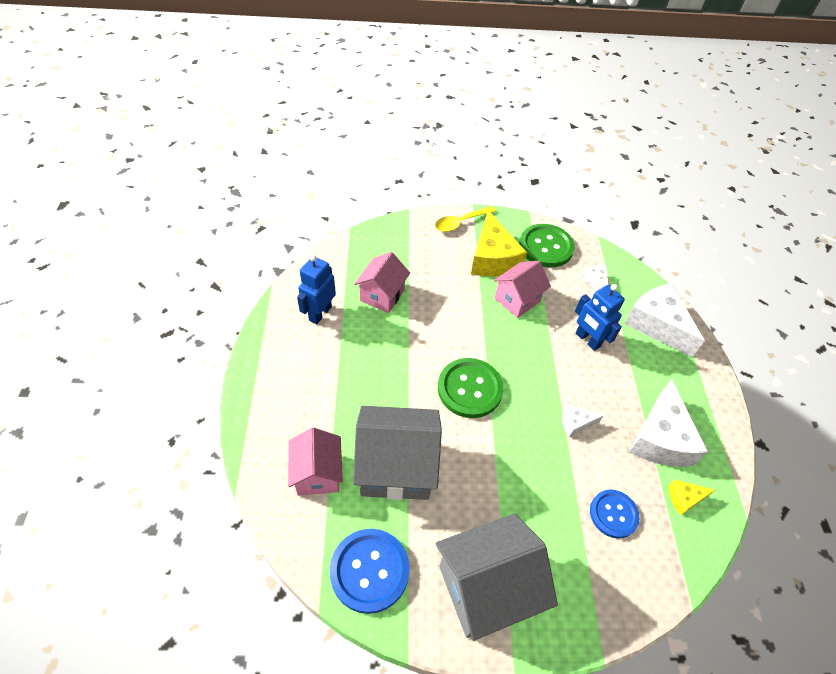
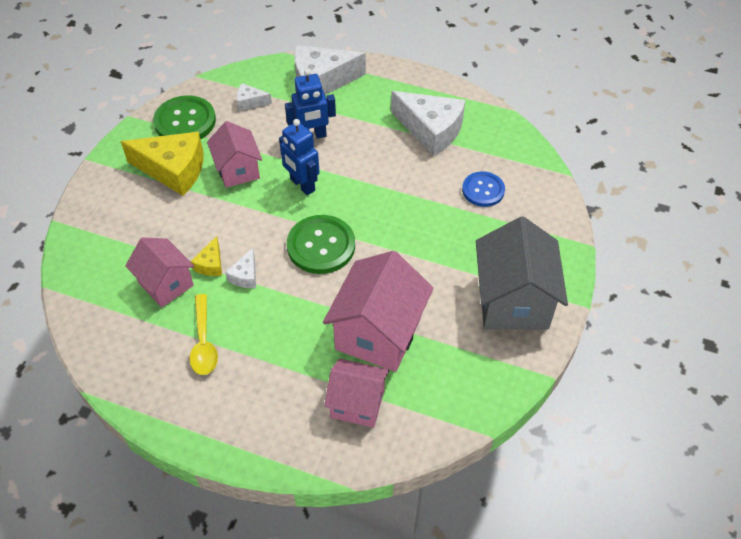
camera: 65 degrees left, 0 degrees up
blue robot [297,255,336,324] -> blue robot moved to [279,119,320,195]
blue button [330,529,410,614] -> none
grey house [353,406,442,500] -> pink house [323,251,434,372]
yellow spoon [435,206,496,232] -> yellow spoon moved to [190,294,218,375]
white cheese [562,404,603,437] -> white cheese moved to [225,248,256,288]
yellow cheese [668,479,715,516] -> yellow cheese moved to [191,236,222,276]

